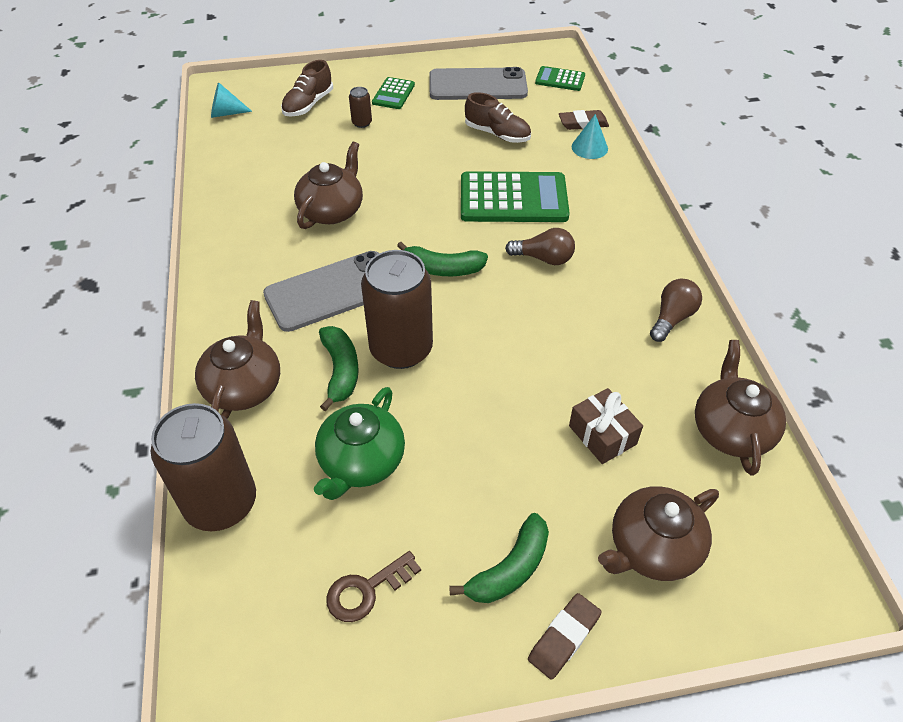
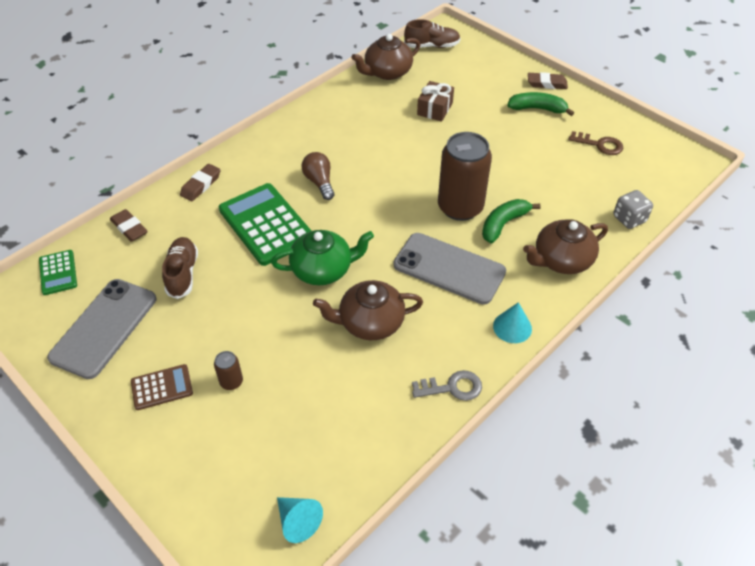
camera: 125 degrees left, 0 degrees up
brown can [151,403,256,531] -> grey dice [613,190,653,229]
brown shoe [281,60,333,117] -> brown shoe moved to [404,19,460,48]
green teapot [314,387,405,500] -> green teapot moved to [271,230,374,285]
green calculator [372,77,415,109] -> brown calculator [131,364,193,410]
green banana [397,242,488,276] -> none
grey phone [429,67,528,100] -> grey phone turned 60 degrees clockwise [47,279,156,379]
turquoise cone [572,114,608,159] -> turquoise cone moved to [493,302,532,343]
brown teapot [598,486,719,581] -> none
brown light bulb [650,279,702,342] -> none
none -> brown eraser [180,164,220,201]
none -> grey key [412,370,482,401]

